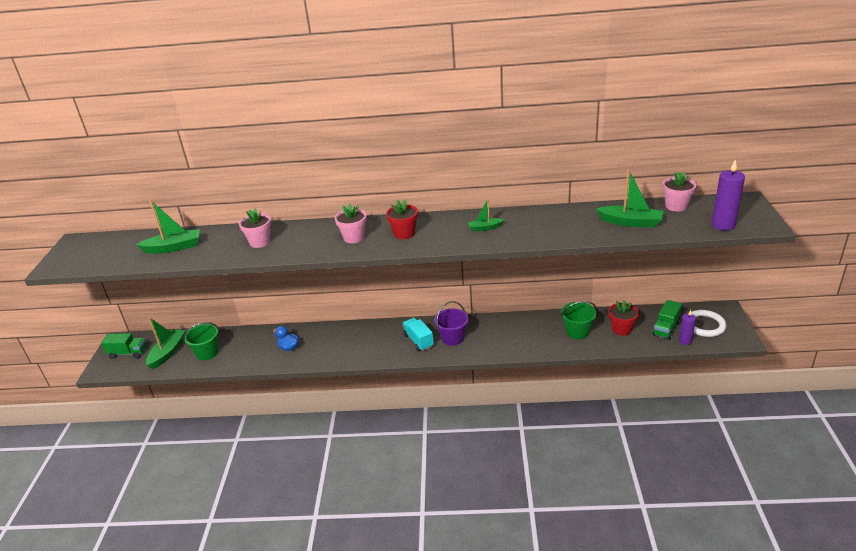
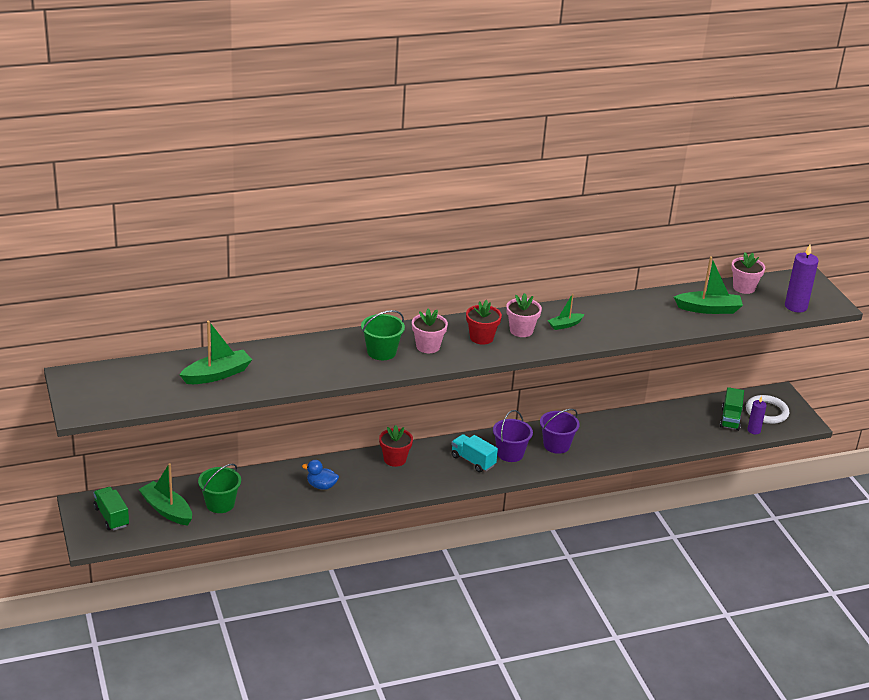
camera: 25 degrees left, 0 degrees up
green truck [101,333,147,359] -> green truck turned 105 degrees counterclockwise [93,487,129,530]
green boat [146,317,186,369] -> green boat turned 45 degrees counterclockwise [138,463,192,526]
pink flower pot [239,209,271,248] -> pink flower pot moved to [506,293,542,337]
green bucket [561,301,597,339] -> green bucket moved to [361,310,405,360]
red flower pot [609,300,639,336] -> red flower pot moved to [379,425,413,467]
none -> purple bucket [540,409,580,454]

